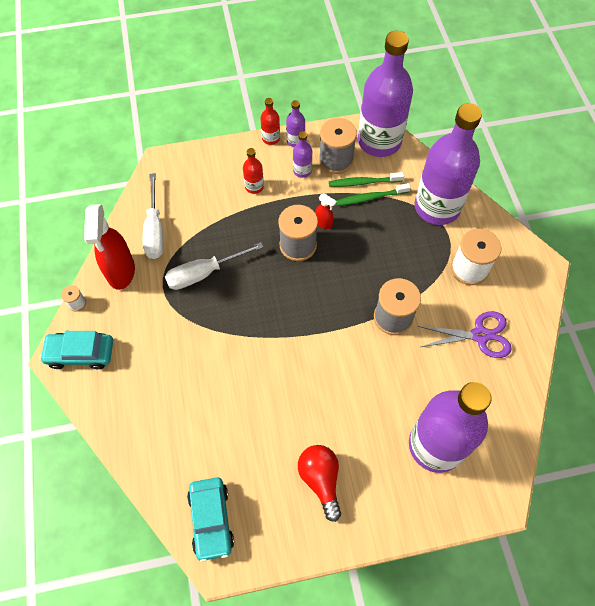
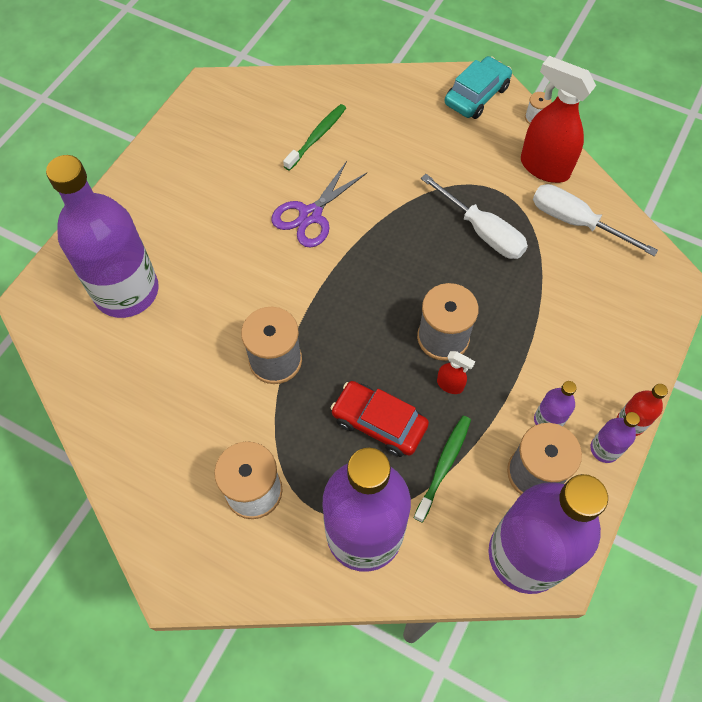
camera: 130 degrees right, 0 degrees up
white screwdriver [165,242,263,290] -> white screwdriver turned 120 degrees clockwise [421,174,528,259]
turquoise car [187,478,234,562] -> none
red bottle [243,148,264,194] -> none
red light bulb [298,445,341,522] -> none
red spray bottle [315,194,337,229] -> red spray bottle turned 135 degrees counterclockwise [437,351,475,394]
green toothbrush [329,172,404,187] -> green toothbrush moved to [283,104,346,171]
purple scissors [418,311,512,358] -> purple scissors moved to [271,161,368,248]
none -> red car [331,381,429,457]

